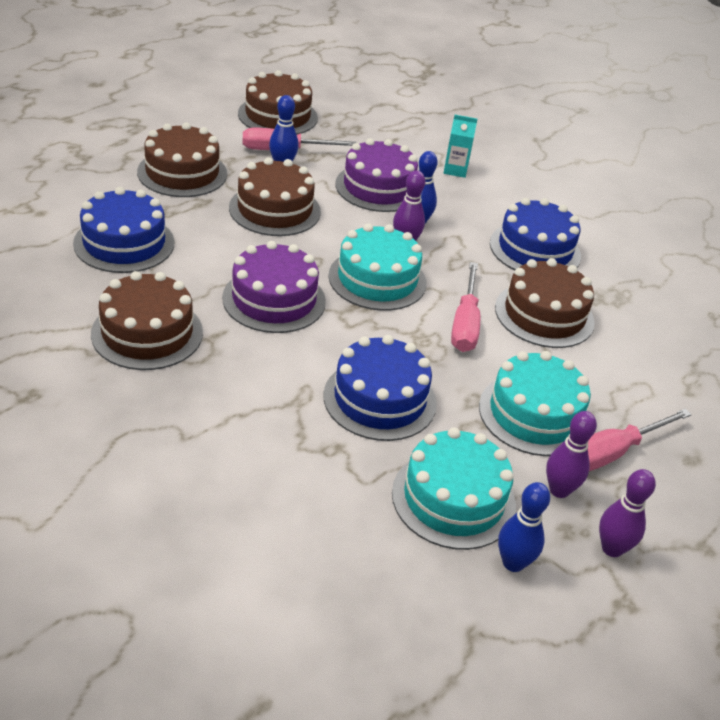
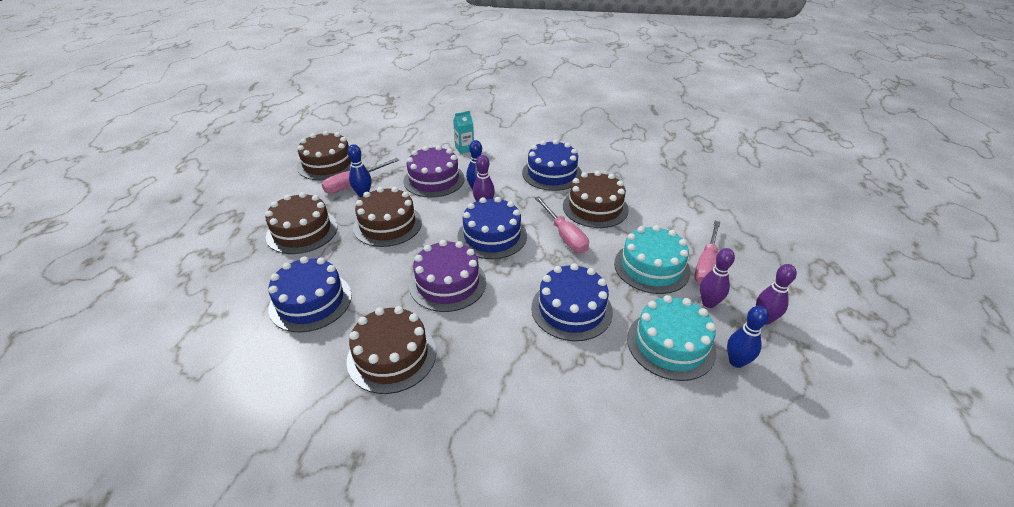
camera: 30 degrees left, 0 degrees up
turquoise cake [328,224,426,311] -> blue cake [457,197,527,259]

